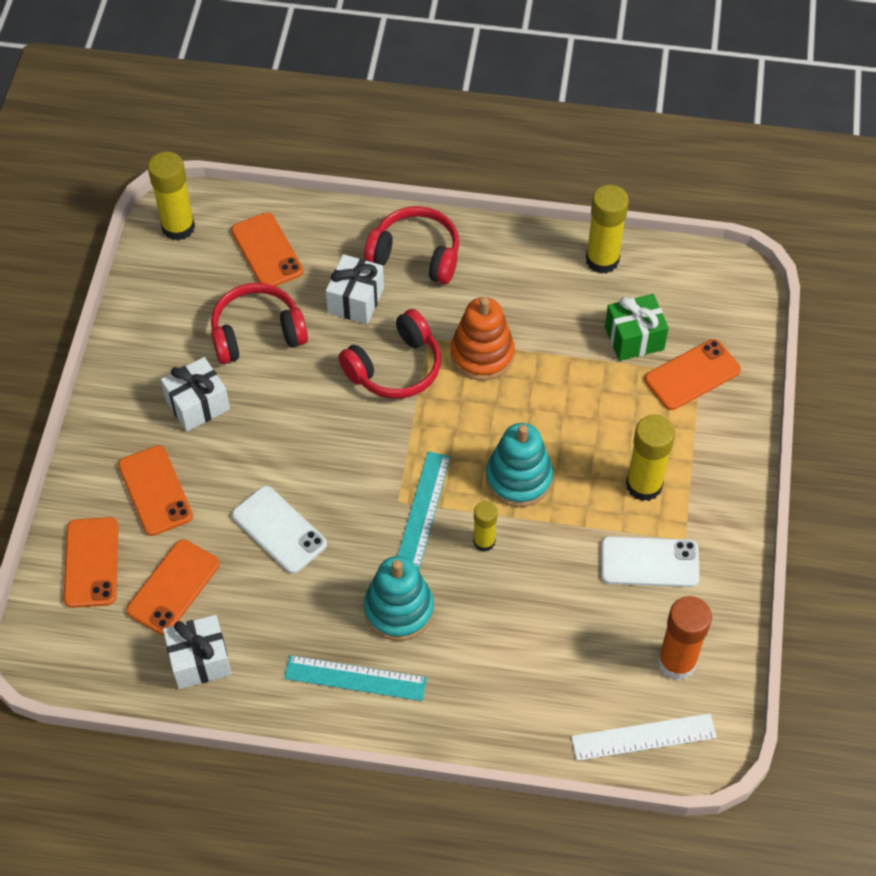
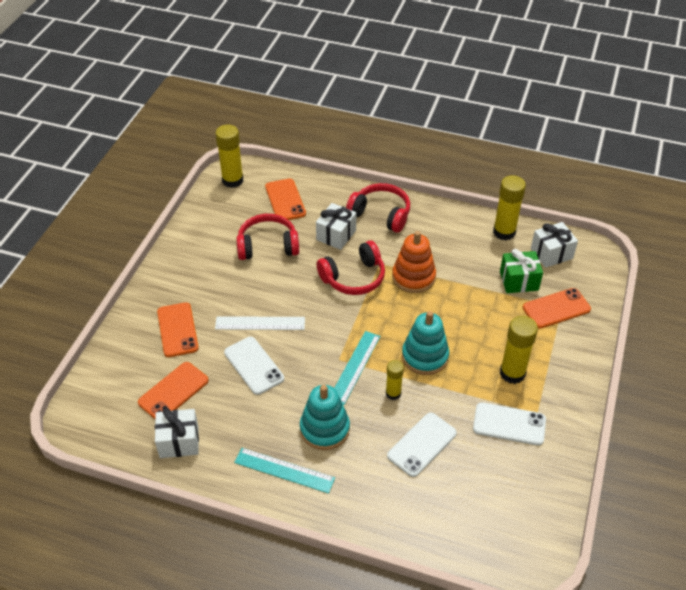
camera: 10 degrees right, 10 degrees down
orange phone [63,517,118,608] -> none
white gift [161,357,230,432] -> white gift moved to [531,222,578,268]
white ruler [571,714,717,761] -> white ruler moved to [215,316,305,330]
orange glue stick [658,596,712,680] -> none
none -> white phone [387,413,457,477]

